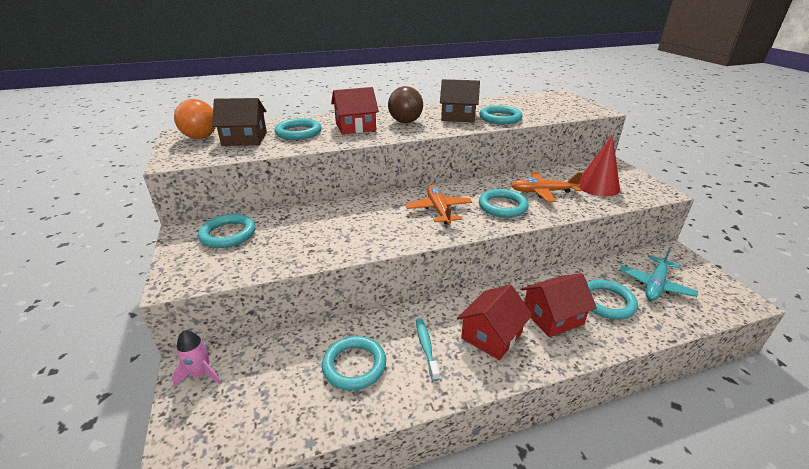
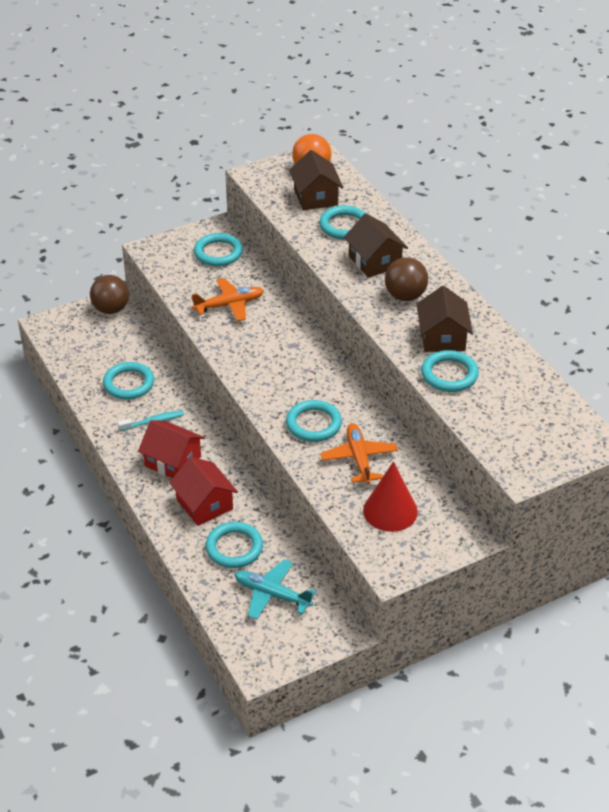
camera: 80 degrees right, 10 degrees up
pink rocket [172,330,221,387] -> brown ball [90,275,129,314]
red house [331,87,379,134] -> brown house [344,213,408,278]
orange plane [405,185,472,224] -> orange plane moved to [191,278,264,321]

